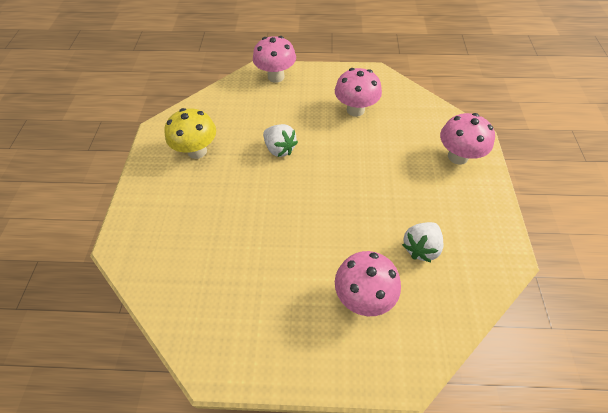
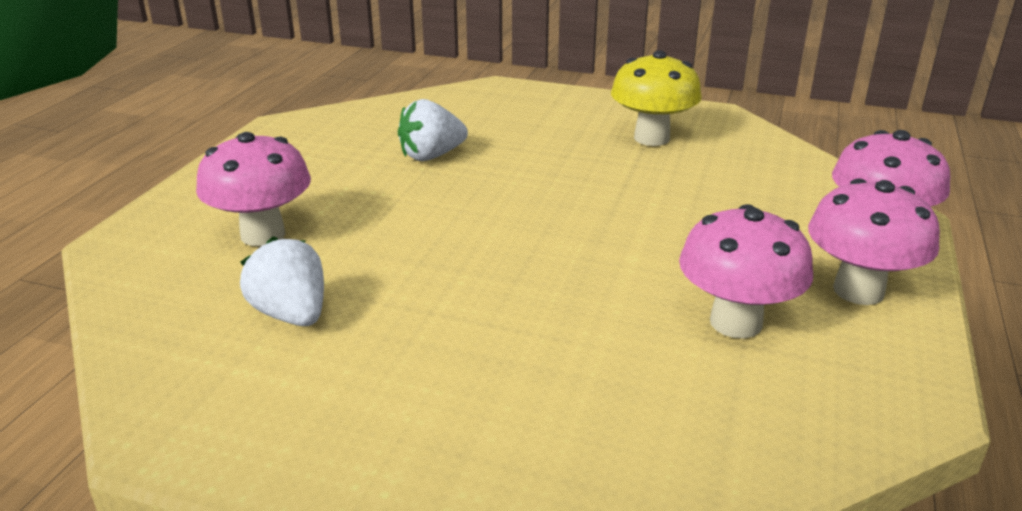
camera: 105 degrees right, 25 degrees down
white strawberry [263,124,298,157] -> white strawberry moved to [398,99,468,161]
pink mushroom [440,113,495,165] -> pink mushroom moved to [808,178,940,305]

